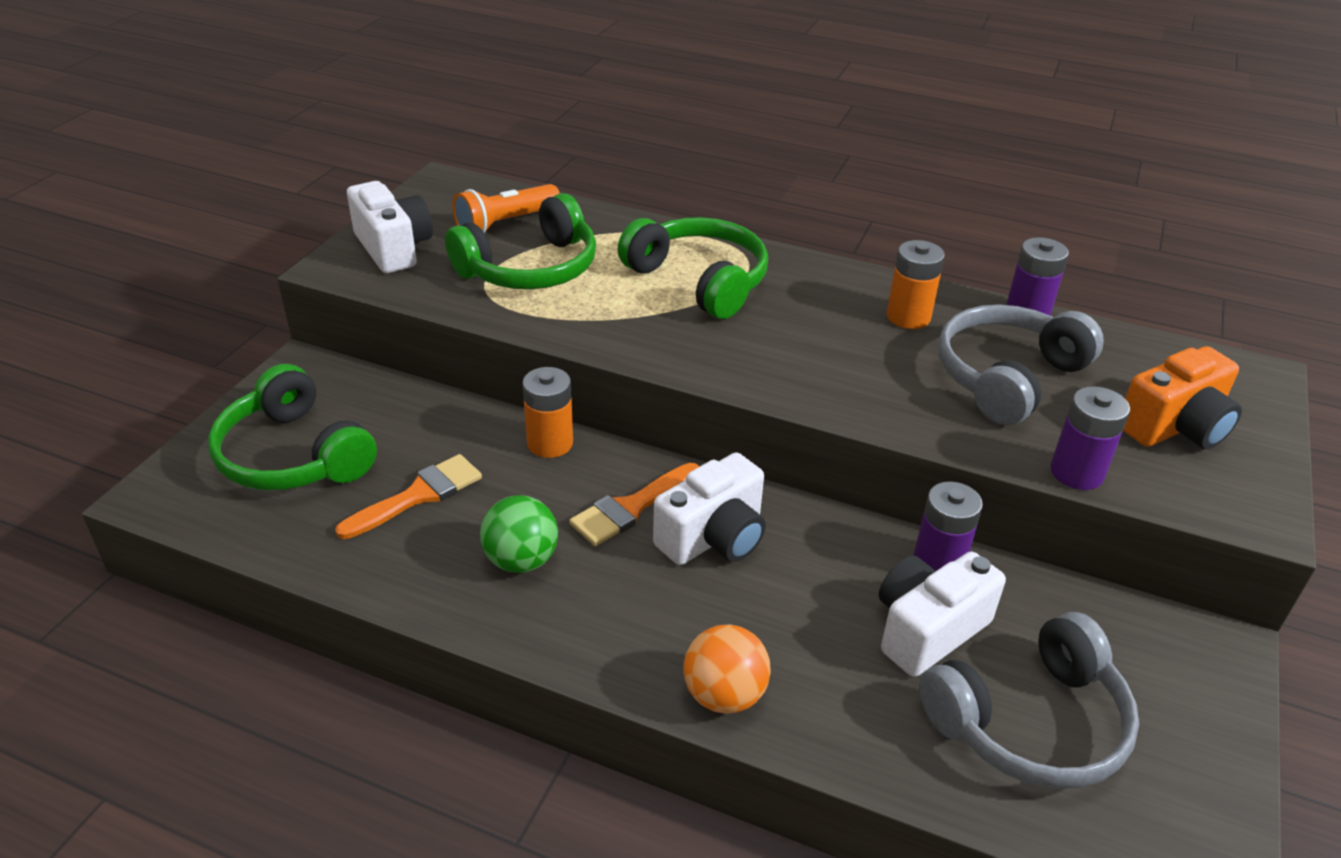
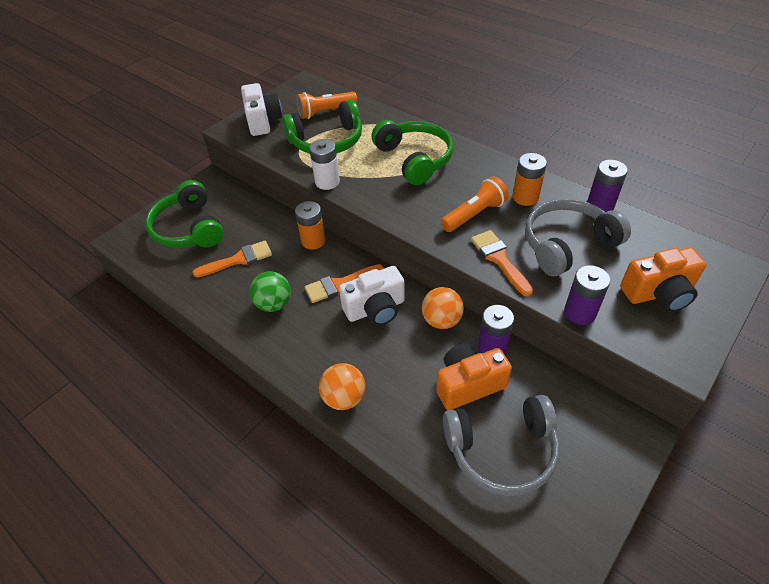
camera: 20 degrees right, 10 degrees up
white camera [879,552,1006,677] -> orange camera [436,343,512,410]
none -> white battery [309,139,340,190]
none -> orange ball [422,287,464,329]
none -> orange flashlight [441,176,509,232]
none -> orange brush [471,230,533,296]

